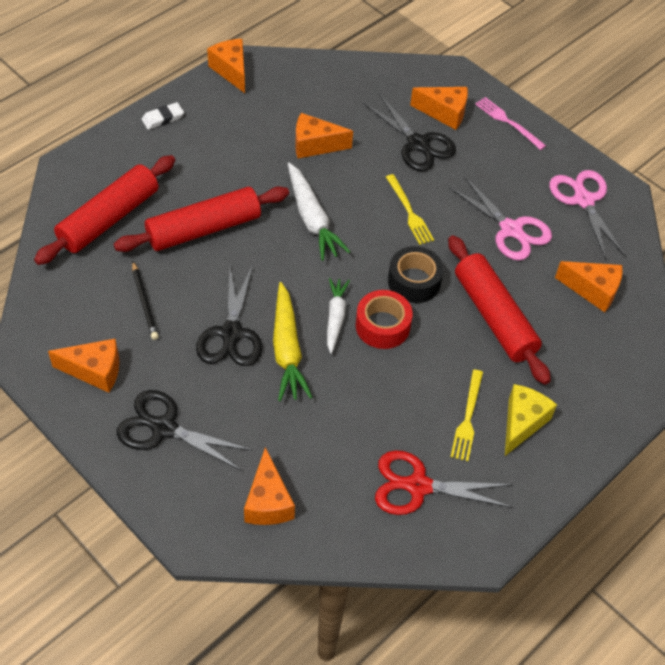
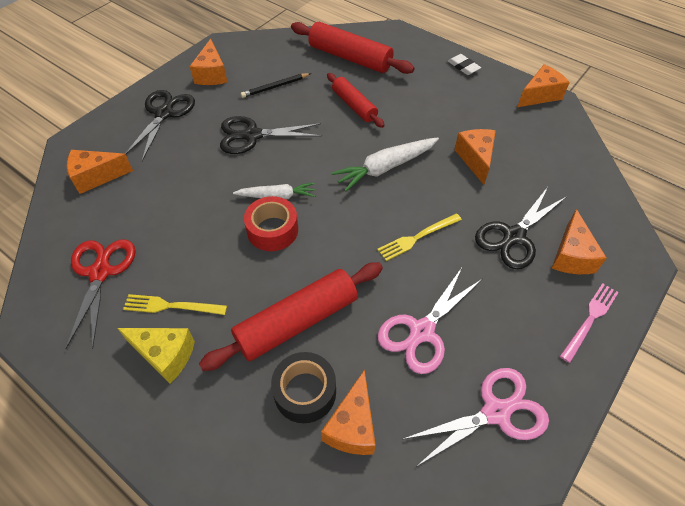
camera: 85 degrees right, 0 degrees up
red rolling pin [114,186,289,252] -> red rolling pin [327,73,385,128], size x0.63
yellow carrot [273,282,312,401] -> none
black tape [388,246,444,303] -> black tape moved to [271,352,336,423]

